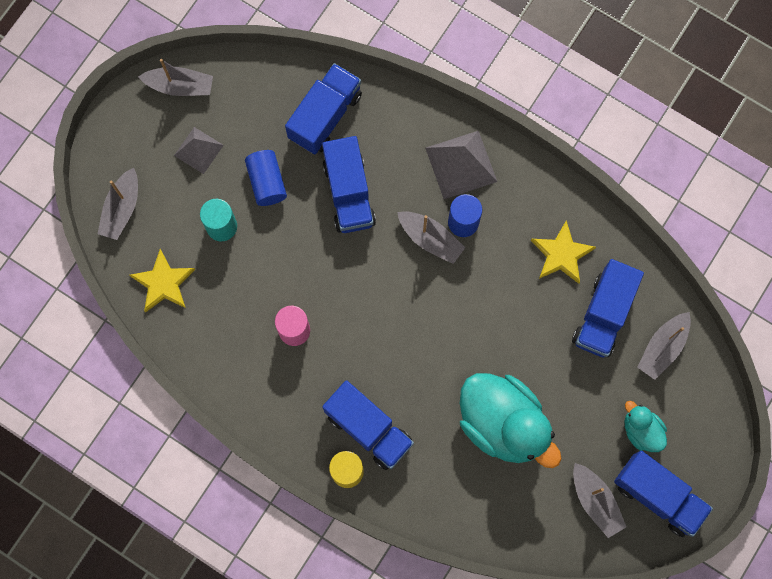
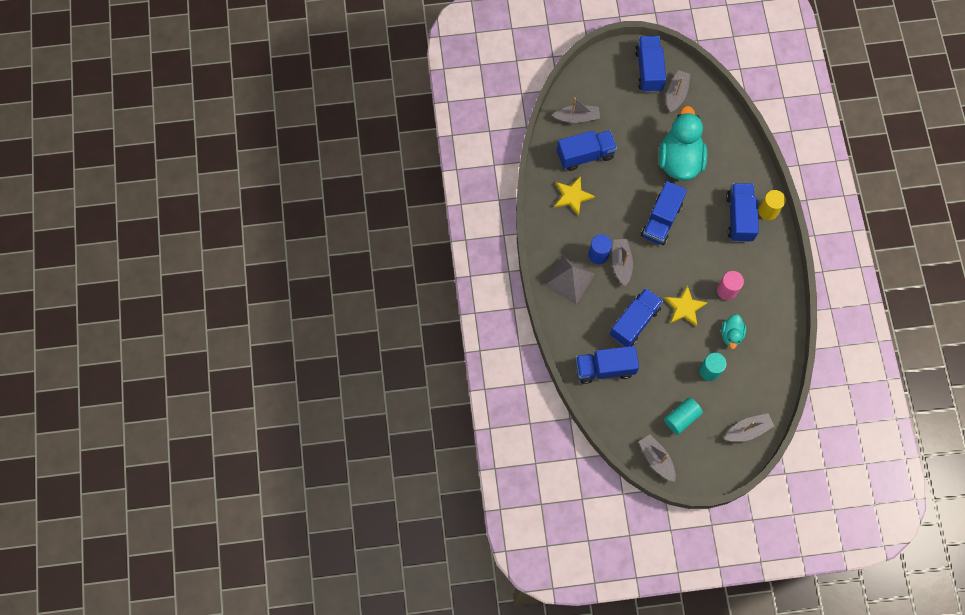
camera: 130 degrees left, 5 degrees down
yellow star [129,249,195,313] -> yellow star moved to [664,285,707,327]
grey pyramid [174,127,224,174] -> turquoise cylinder [664,398,703,435]
blue cylinder [245,150,287,206] -> none
turquoise duck [624,401,667,452] -> turquoise duck moved to [721,314,746,349]
none -> blue truck [641,181,687,245]

